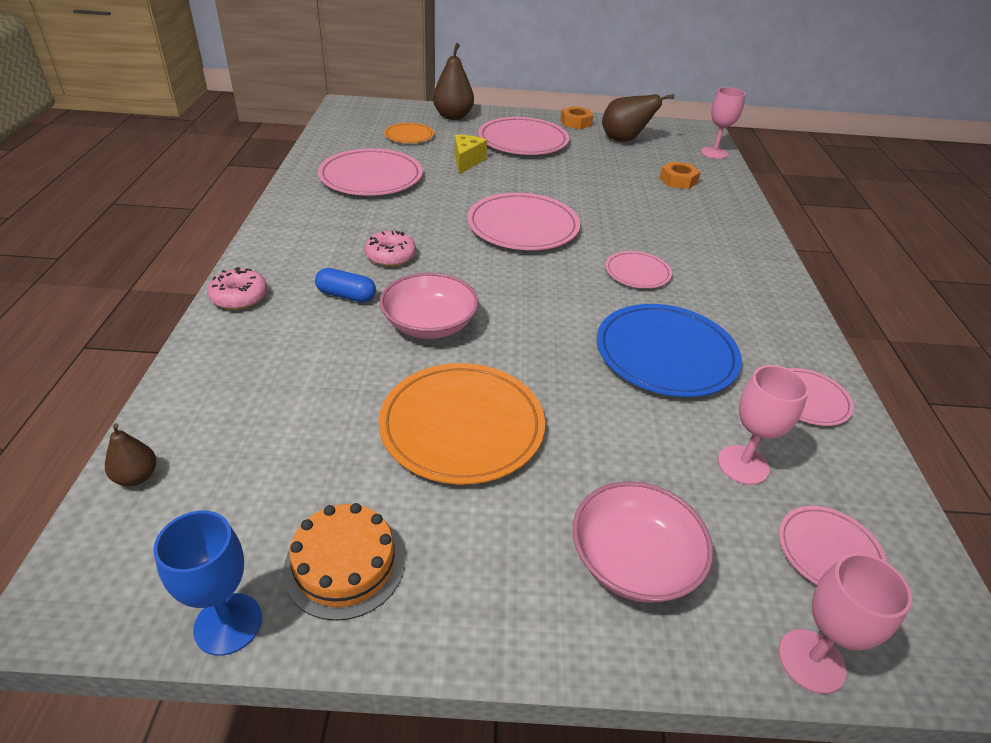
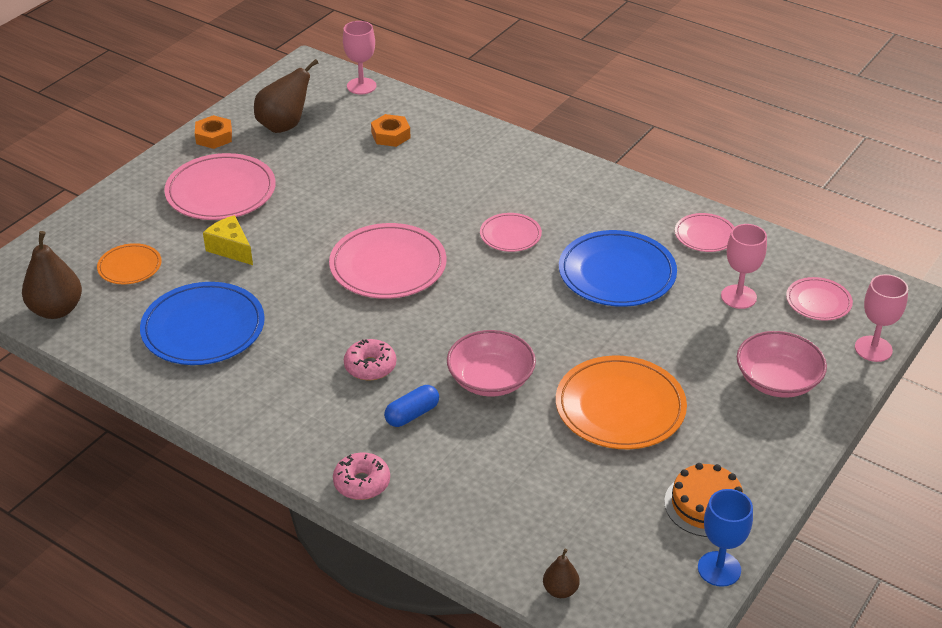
camera: 55 degrees left, 0 degrees up
pink plate [318,148,423,196] -> blue plate [140,282,265,365]
brown pear [433,43,474,120] -> brown pear moved to [22,231,82,319]

